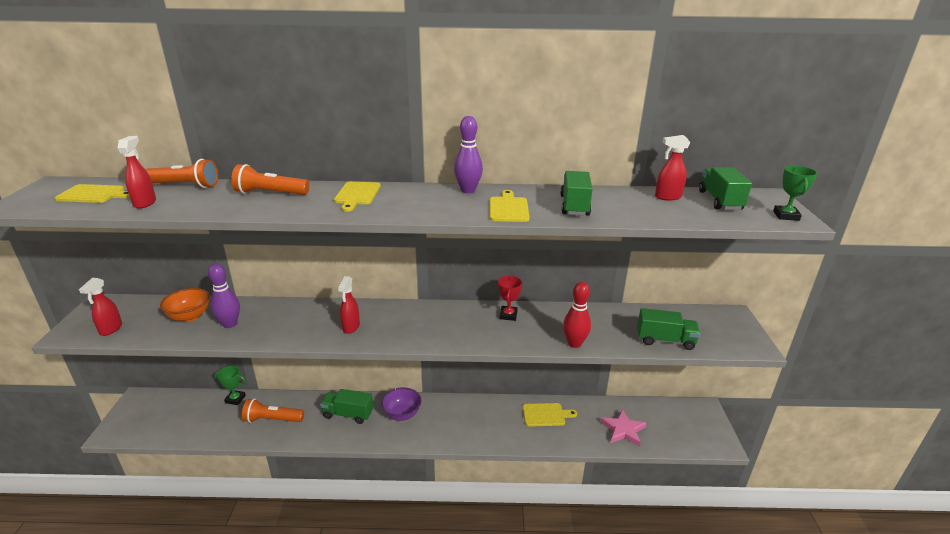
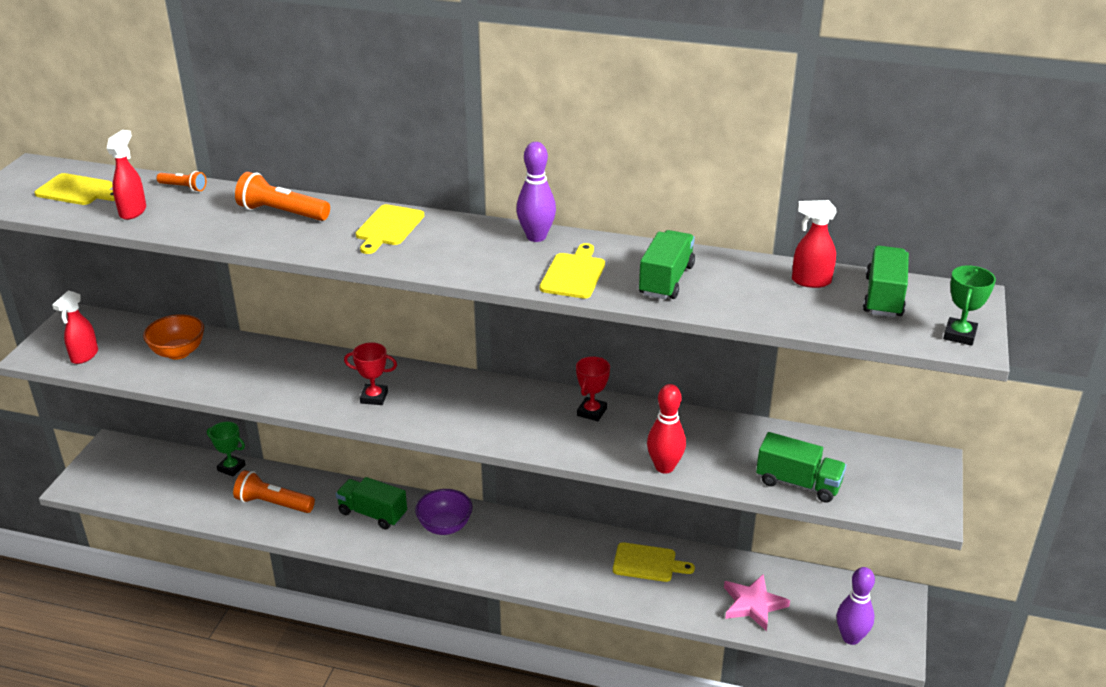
camera: 15 degrees right, 5 degrees up
orange flashlight [145,159,218,188] -> orange flashlight [157,171,206,192], size x0.56
purple bowling pin [208,263,240,328] -> purple bowling pin moved to [837,567,875,645]
red spray bottle [338,276,360,334] -> red trophy [344,342,397,405]

